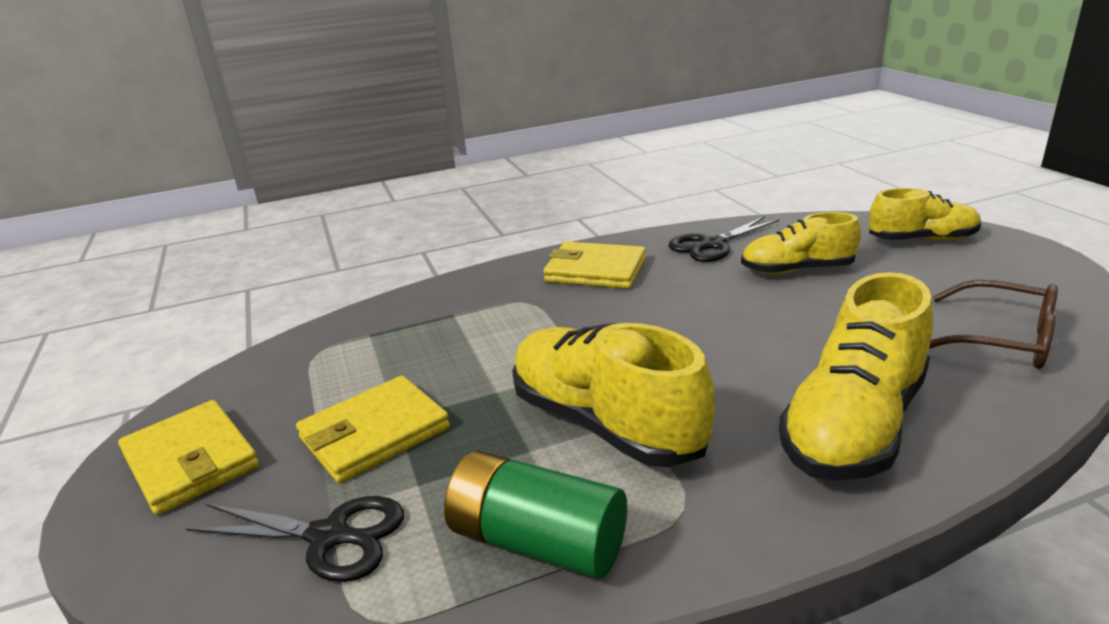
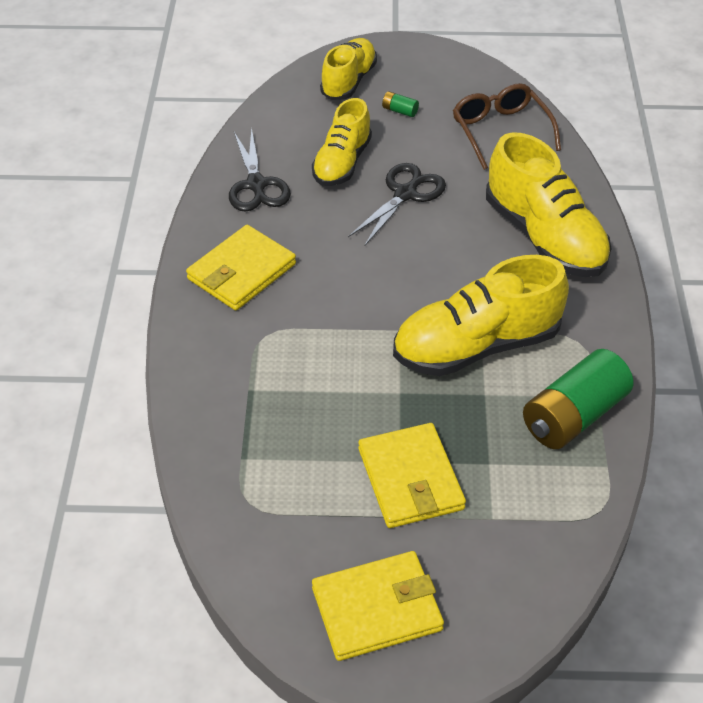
camera: 70 degrees left, 20 degrees up
black scissors [186,496,404,582] -> black scissors moved to [348,163,446,247]
brown glasses [929,280,1058,369] -> brown glasses turned 75 degrees counterclockwise [453,83,561,170]
none -> green battery [382,91,419,117]

